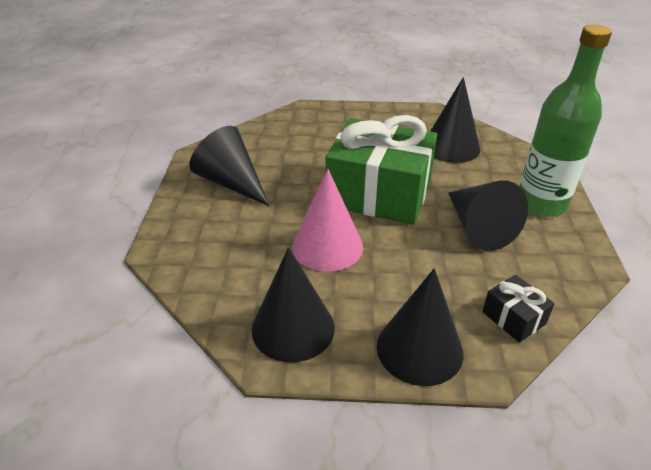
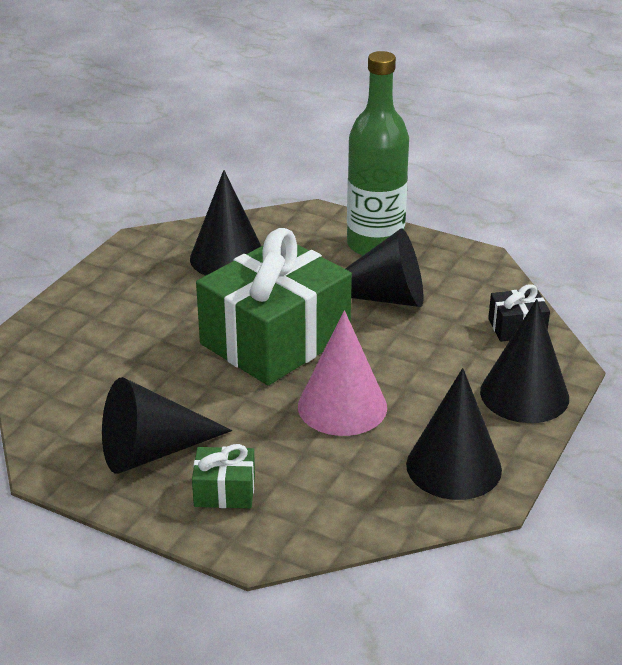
camera: 65 degrees left, 5 degrees down
none -> green gift [192,444,255,508]

